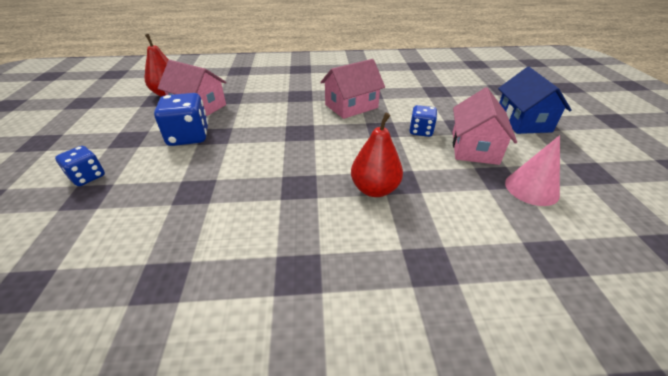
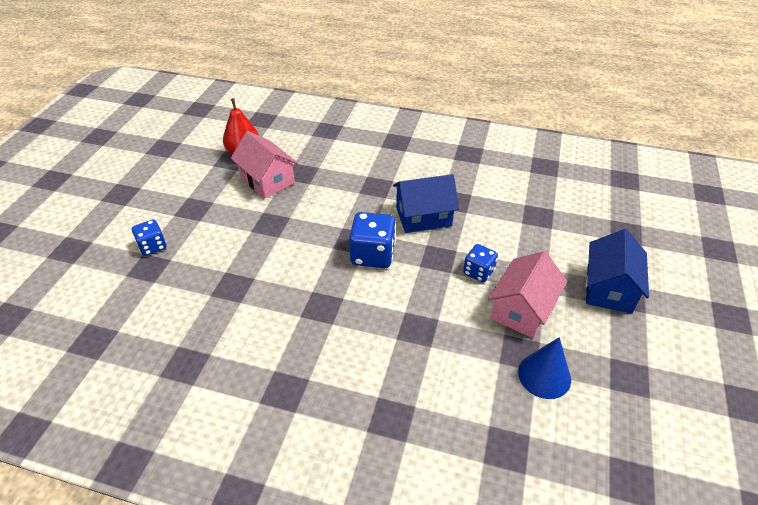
camera: 20 degrees right, 5 degrees up
blue dice [154,93,208,146] -> blue dice moved to [349,212,396,268]
pink house [320,59,385,119] -> blue house [393,174,459,233]
red pear [351,113,403,197] -> none
pink cone [505,135,560,206] -> blue cone [518,337,571,399]

